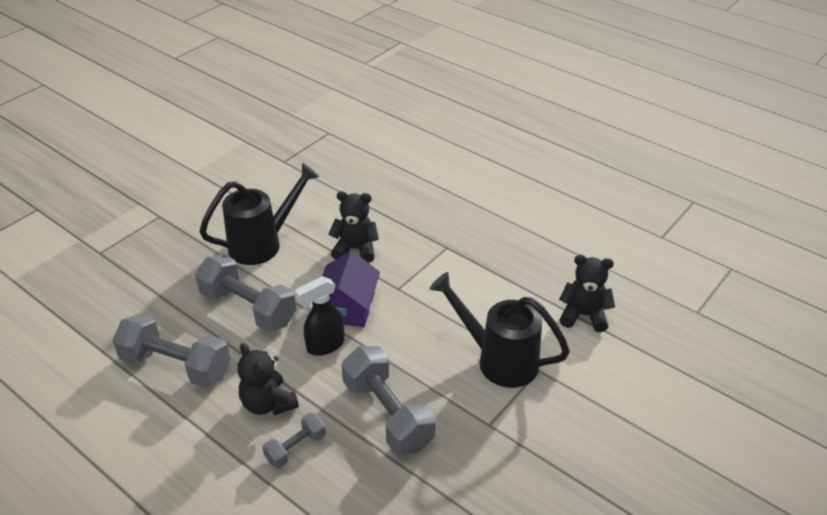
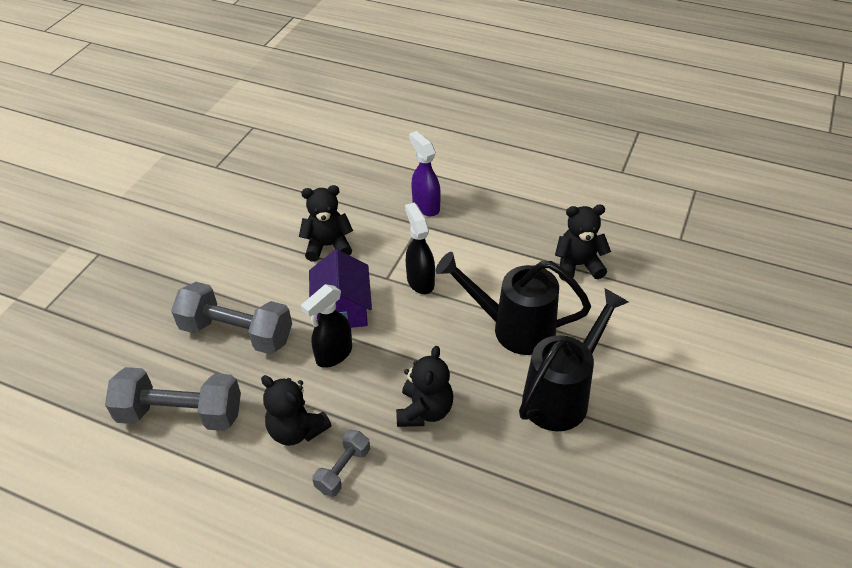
camera: 15 degrees left, 5 degrees up
black watering can [199,163,319,265] -> black watering can moved to [519,288,629,431]
grey dumbbell [341,346,436,455] -> black teddy bear [396,346,453,427]
none -> black spray bottle [405,203,435,294]
none -> purple spray bottle [409,131,441,216]

